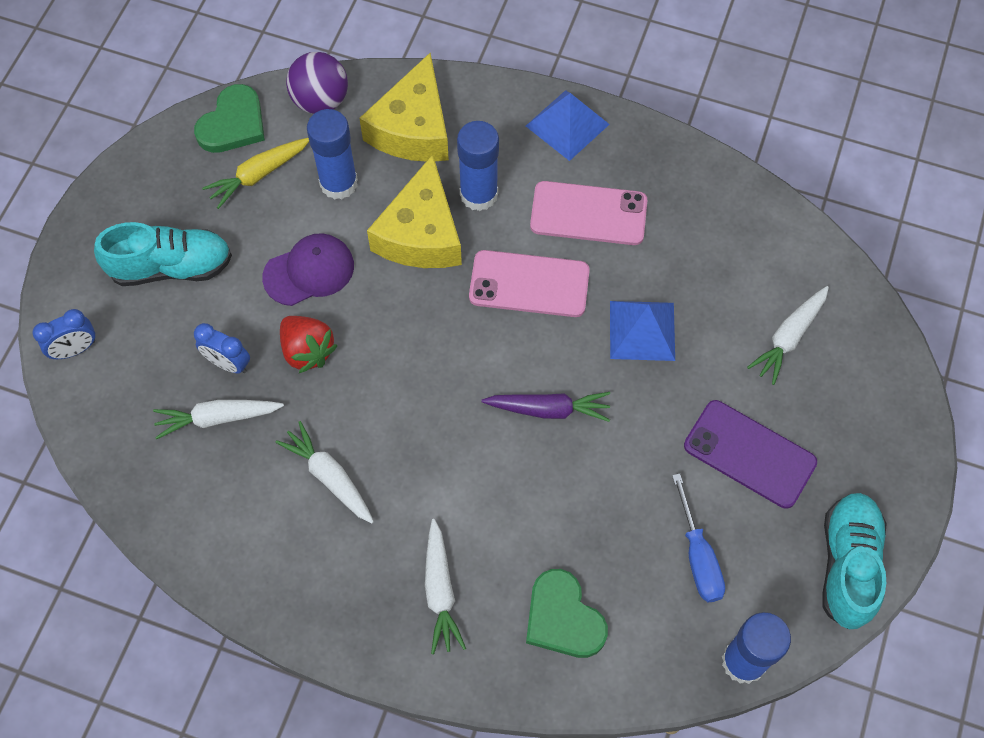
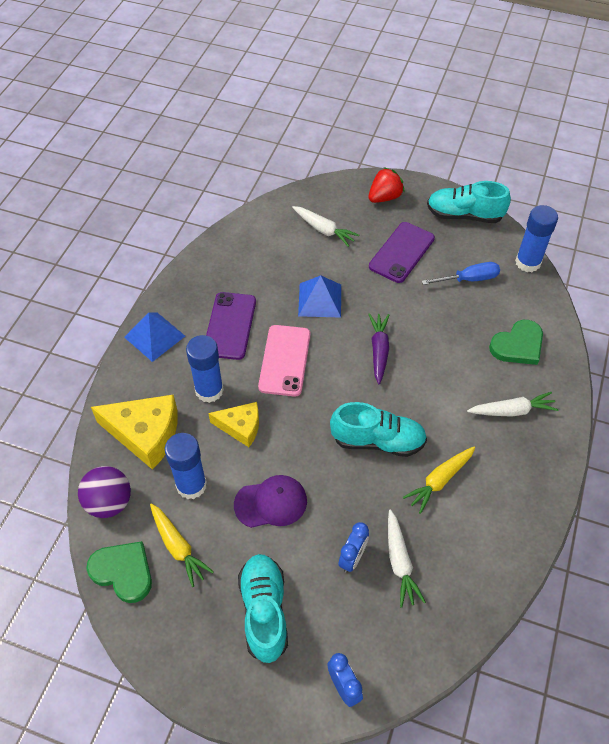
camera: 90 degrees left, 10 degrees down
purple cap [262,233,354,306] -> purple cap turned 105 degrees clockwise [234,475,307,528]
white carrot [276,421,374,524] -> yellow carrot [403,446,475,514]
red strawberry [280,316,338,373] -> red strawberry moved to [369,167,405,203]
yellow cheese [367,154,462,268] -> yellow cheese [208,402,259,447], size x0.61
pink phone [530,181,647,245] -> purple phone [206,292,256,360]
none -> turquoise shoe [330,402,427,457]

